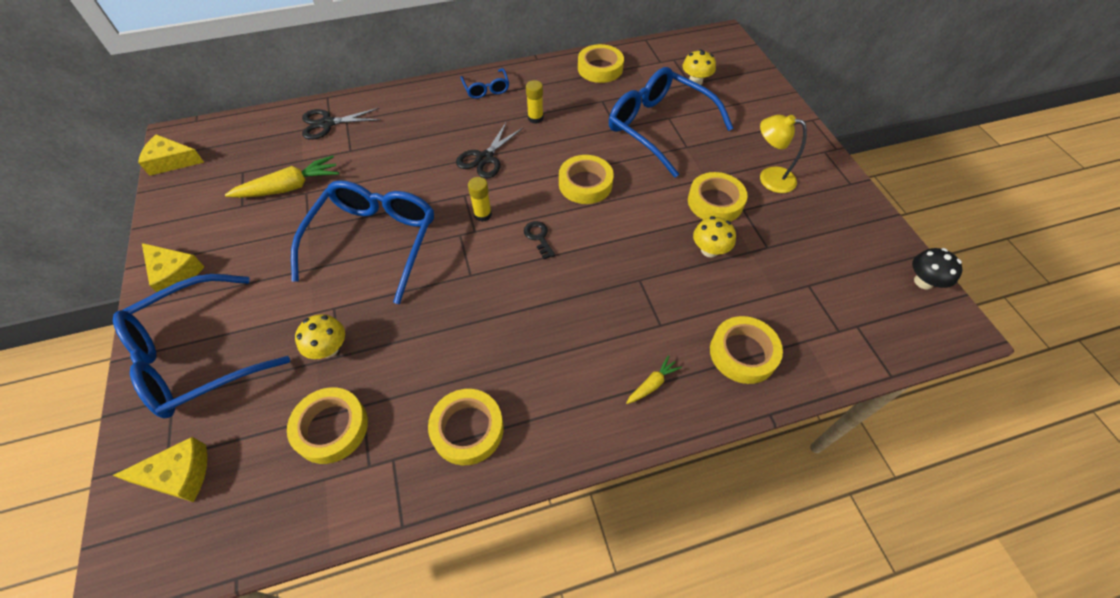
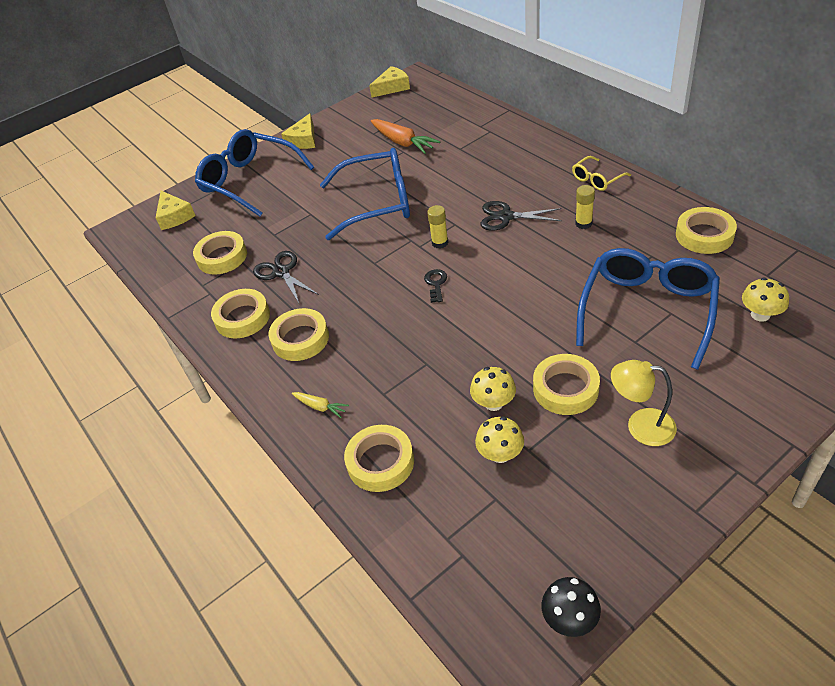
camera: 75 degrees right, 10 degrees down
yellow cheese [138,134,204,176] -> yellow cheese turned 75 degrees clockwise [369,66,410,98]
yellow carrot [225,155,339,198] -> orange carrot [371,119,440,154]
yellow mushroom [295,314,345,359] -> yellow mushroom moved to [475,416,524,463]
black scissors [302,108,381,140] -> black scissors moved to [253,251,319,303]
blue glasses [460,68,509,99] -> yellow glasses [572,156,631,191]
black key [524,221,555,259] -> black key turned 45 degrees counterclockwise [424,269,447,303]
yellow tape [559,155,614,204] -> yellow tape moved to [269,308,329,361]
yellow lamp [760,115,807,193] -> yellow lamp turned 75 degrees counterclockwise [611,360,677,446]

